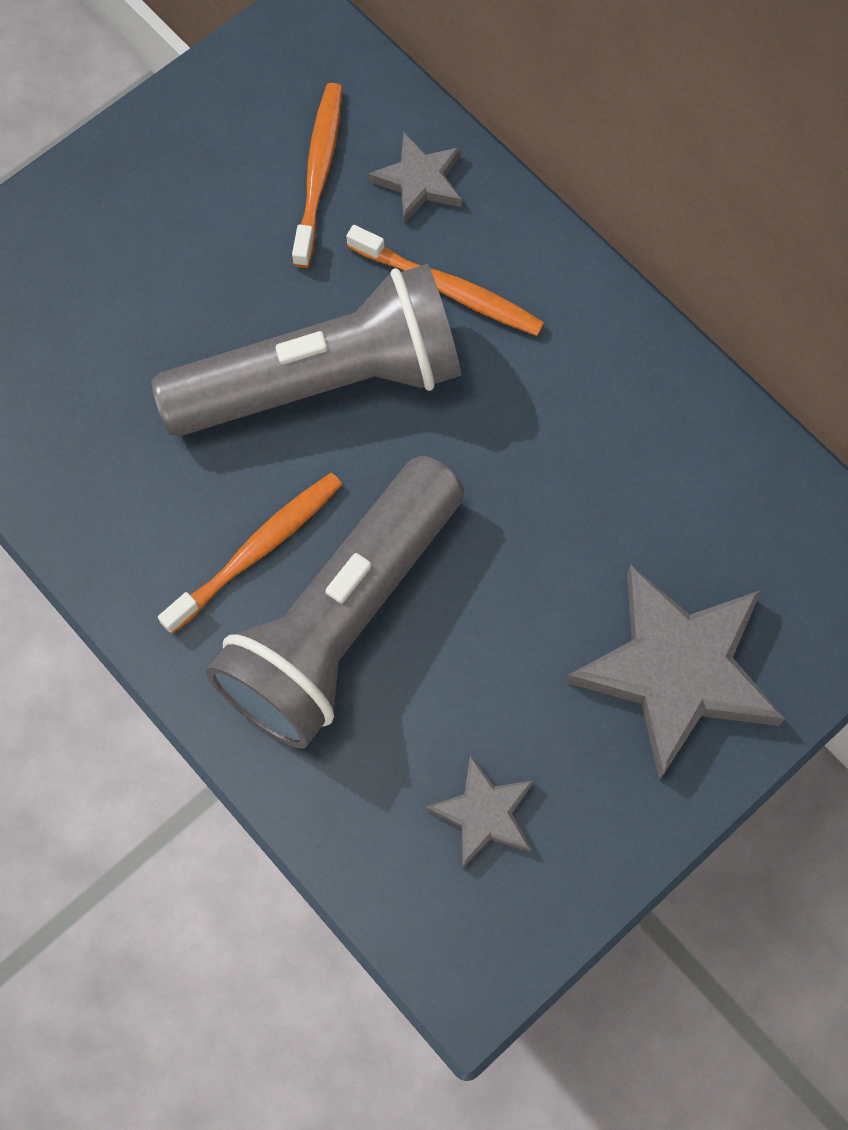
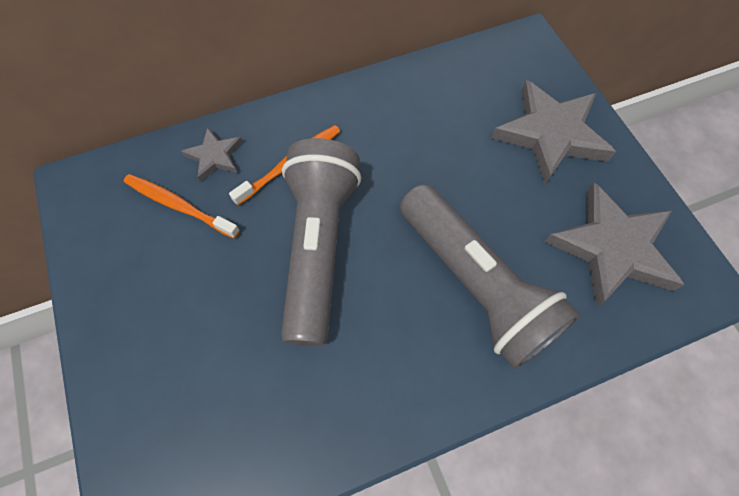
camera: 70 degrees left, 5 degrees down
orange toothbrush [158,473,343,634] -> none
grey star [426,754,535,868] -> grey star [545,183,684,307], size x1.96

